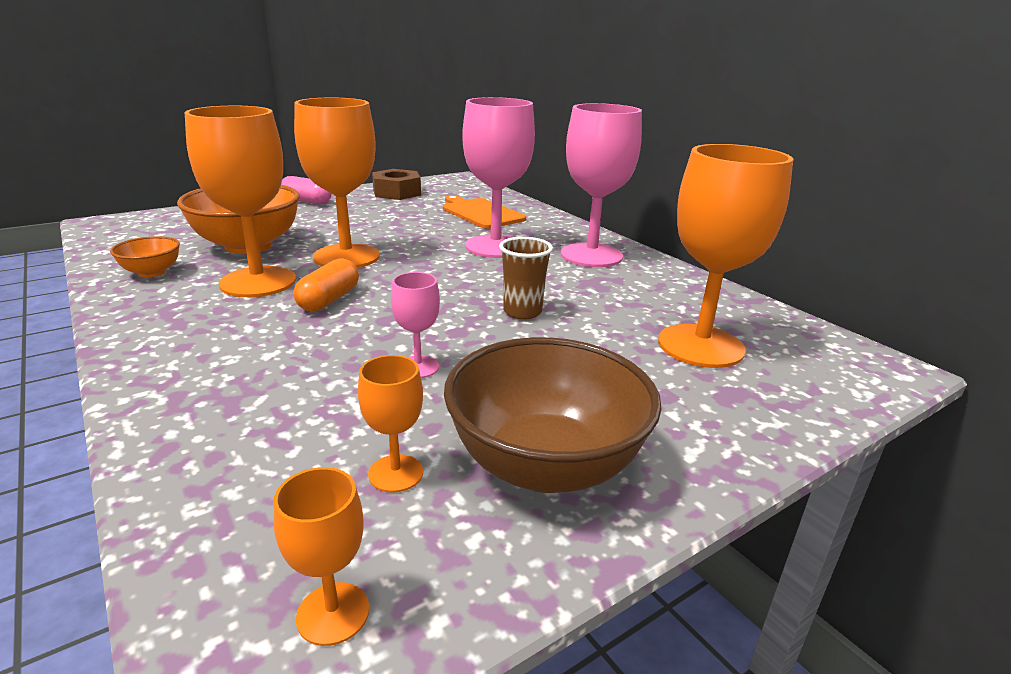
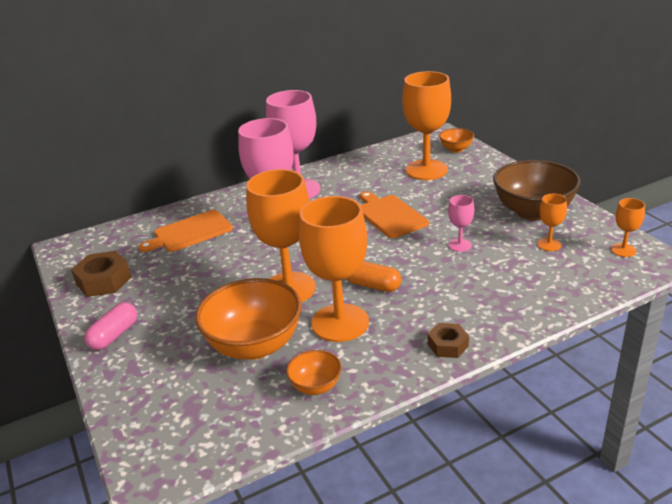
camera: 80 degrees left, 5 degrees up
brown cup [499,237,553,320] -> orange cutting board [360,191,429,238]
none -> brown nut [428,323,469,358]
none -> orange bowl [439,128,474,153]

